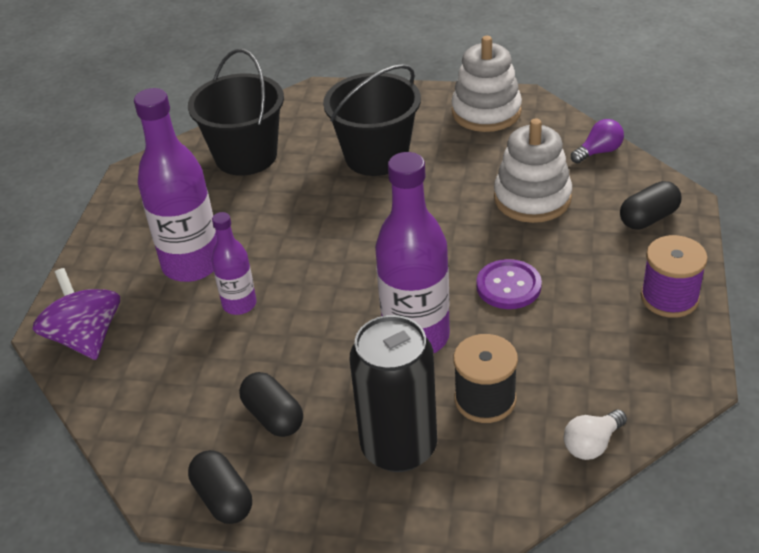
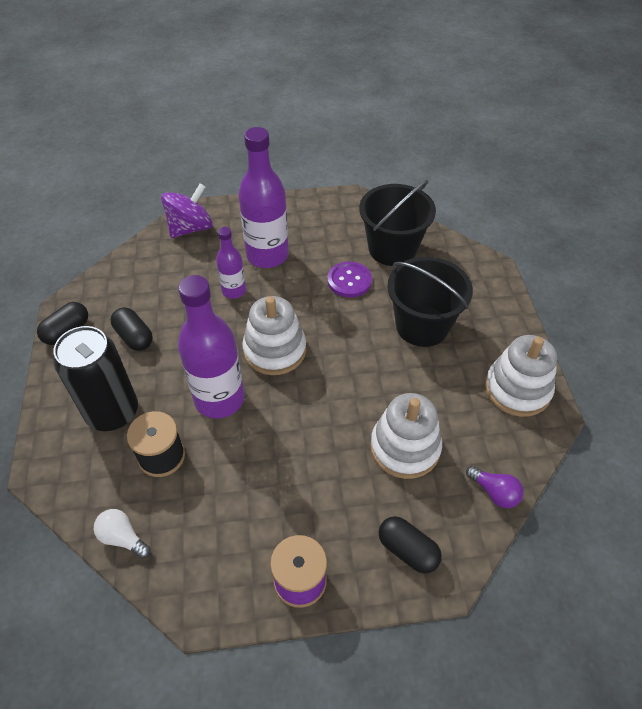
camera: 70 degrees right, 10 degrees up
black capsule [239,372,303,437] -> black capsule turned 75 degrees counterclockwise [111,307,153,351]
purple button [476,259,542,309] -> purple button moved to [327,262,372,297]
none -> white stacking toy [242,296,306,375]

